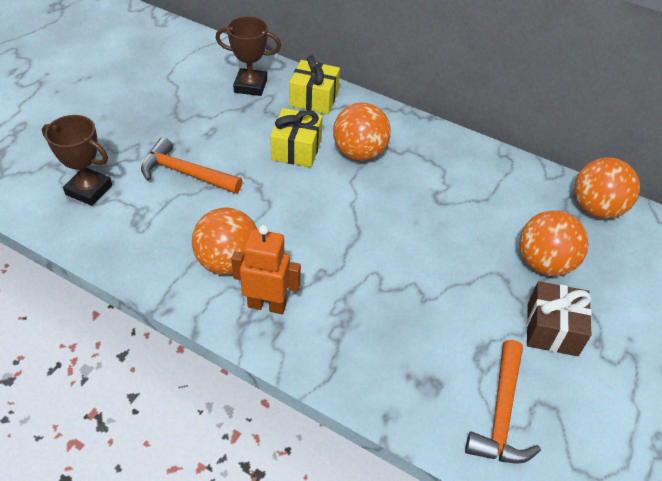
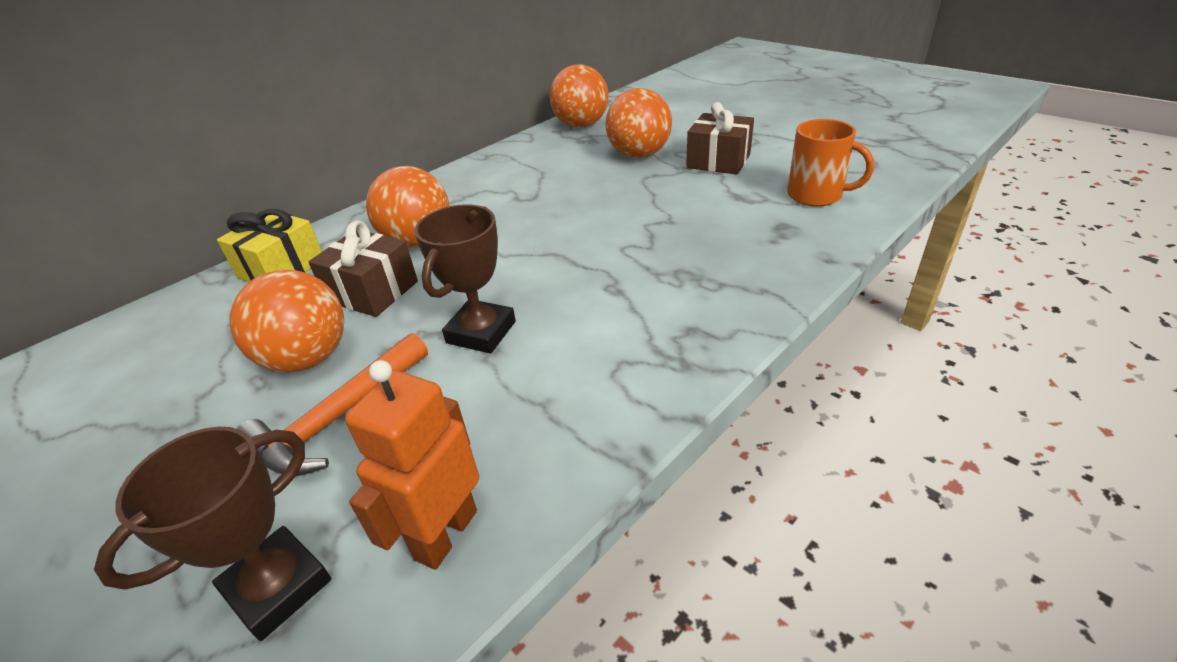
camera: 70 degrees left, 10 degrees down
orange ball [192,207,257,275] -> orange ball moved to [230,270,344,373]
brown trophy [215,16,281,96] -> brown trophy moved to [414,204,516,353]
orange robot [231,225,301,314] -> orange robot moved to [345,360,479,570]
yellow gift [270,108,323,167] -> brown gift [309,220,418,317]
orange hammer [465,340,541,464] -> orange mug [787,119,874,207]

